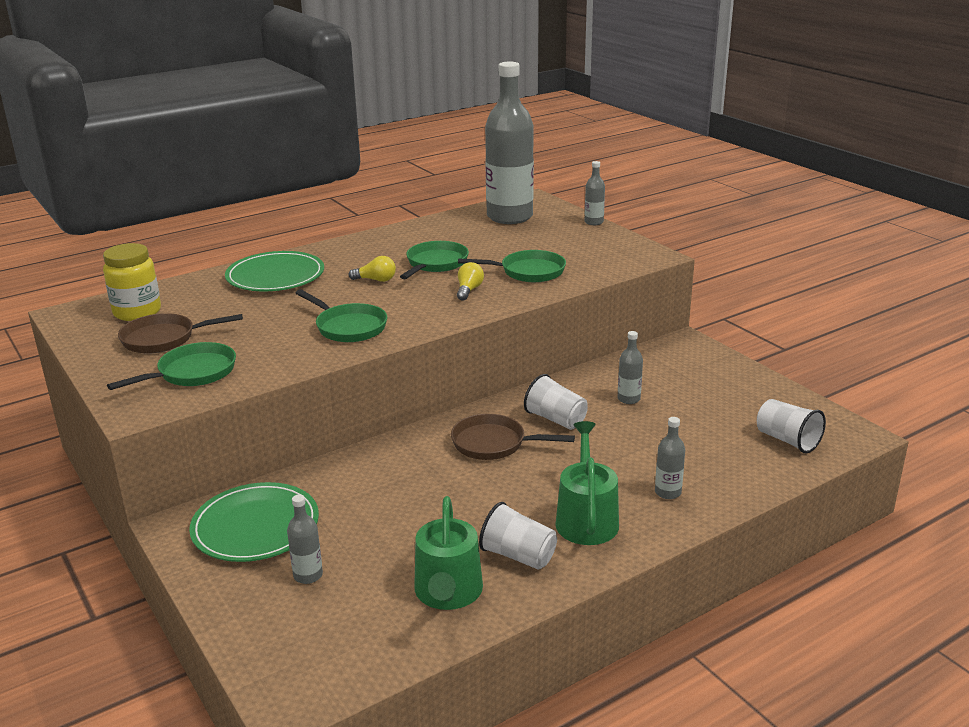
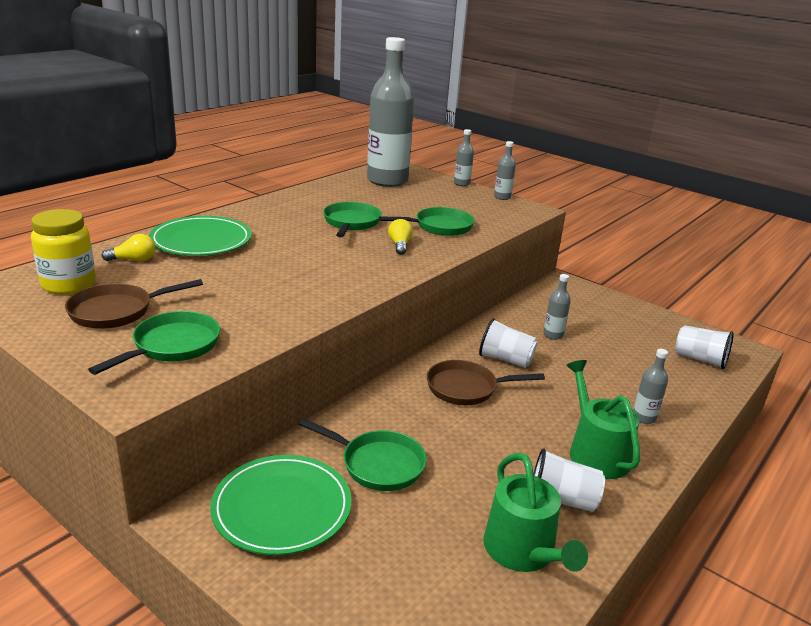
camera: 20 degrees left, 0 degrees up
grey bottle [287,494,323,584] -> grey bottle moved to [494,141,516,200]
green pan [296,289,387,342] -> green pan moved to [299,418,427,491]
yellow light bulb [348,256,396,282] -> yellow light bulb moved to [102,234,155,261]

